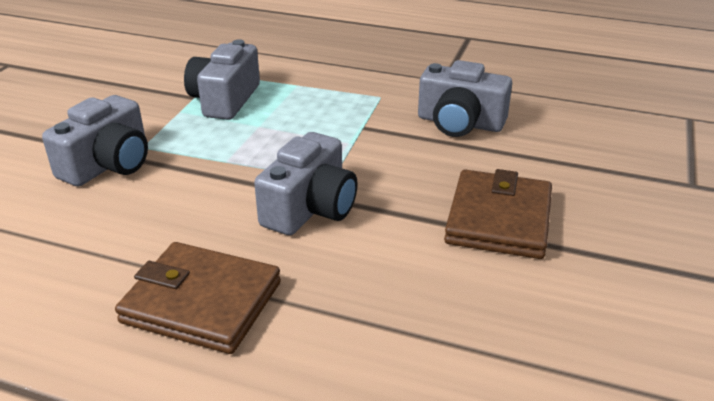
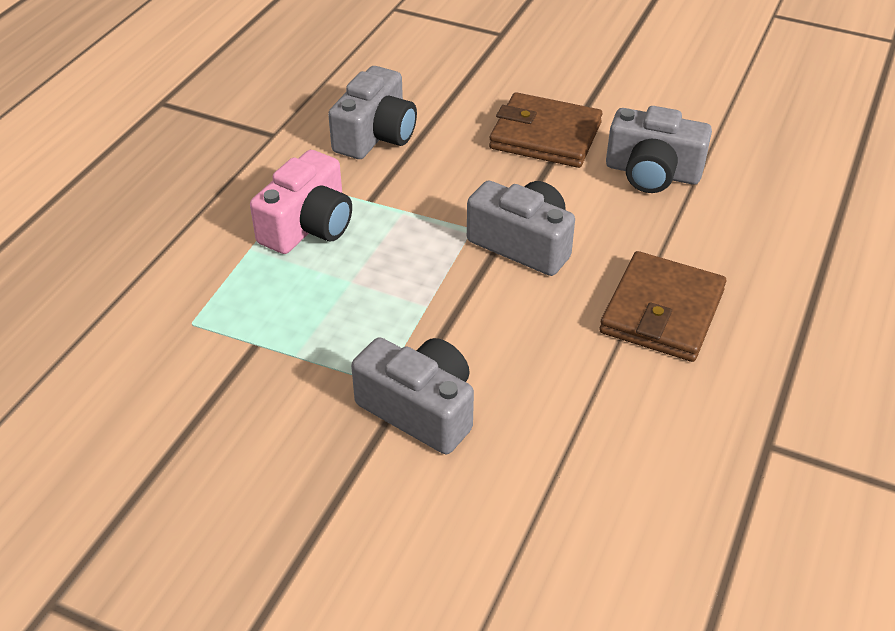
camera: 85 degrees left, 10 degrees up
grey camera [184,39,260,120] -> grey camera moved to [606,106,712,193]
none -> pink camera [250,150,352,254]

